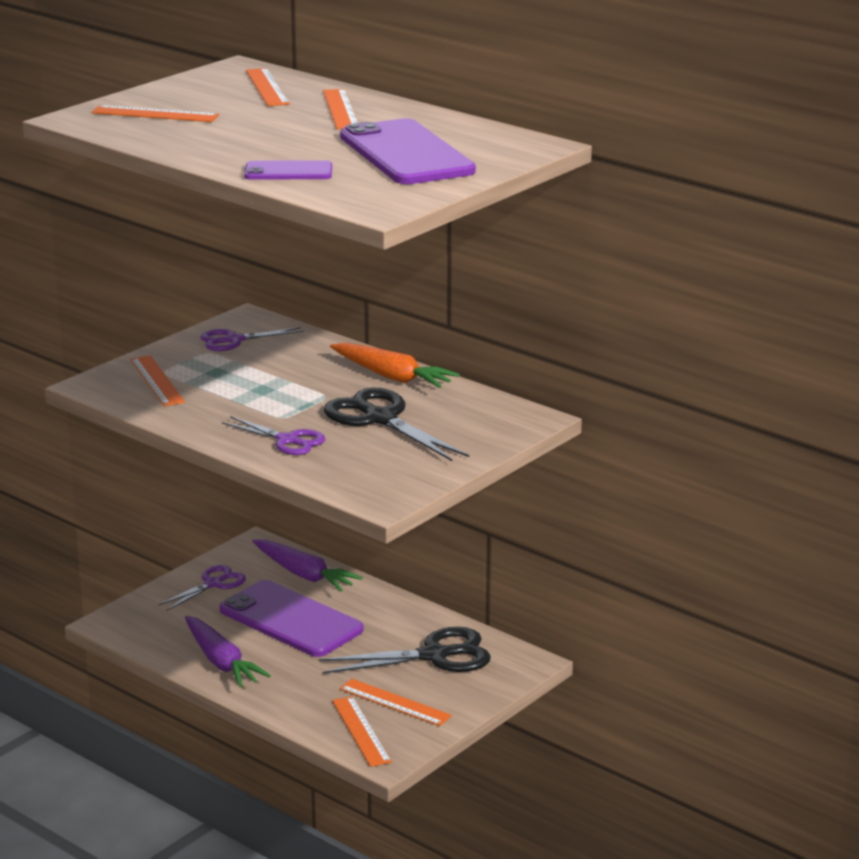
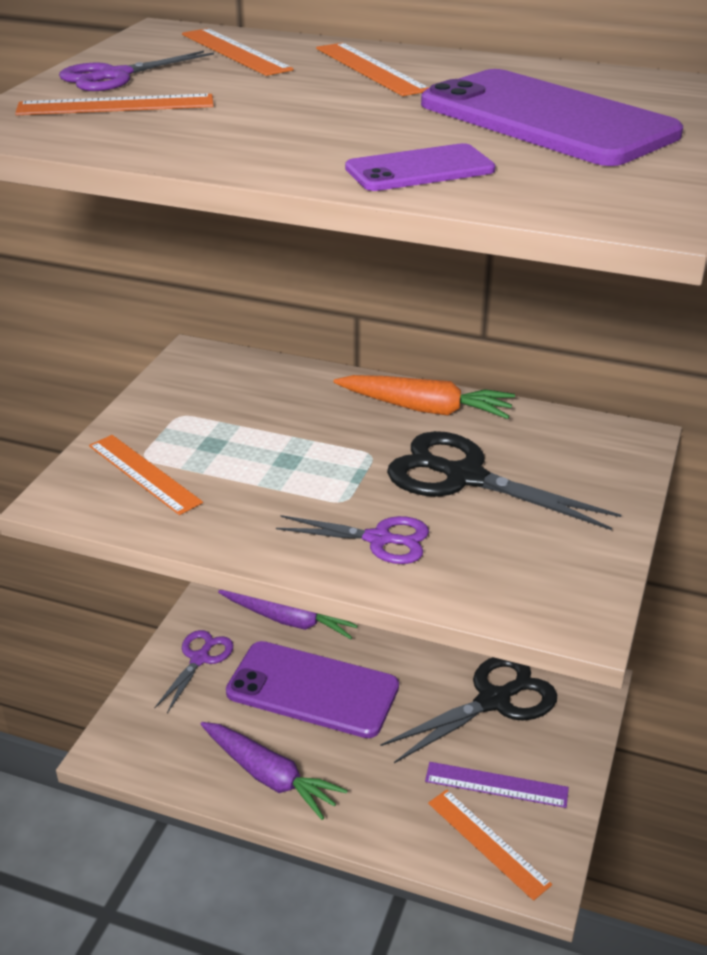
camera: 20 degrees left, 10 degrees up
purple scissors [201,327,304,351] -> purple scissors moved to [59,51,214,91]
orange ruler [340,679,452,726] -> purple ruler [425,762,569,808]

